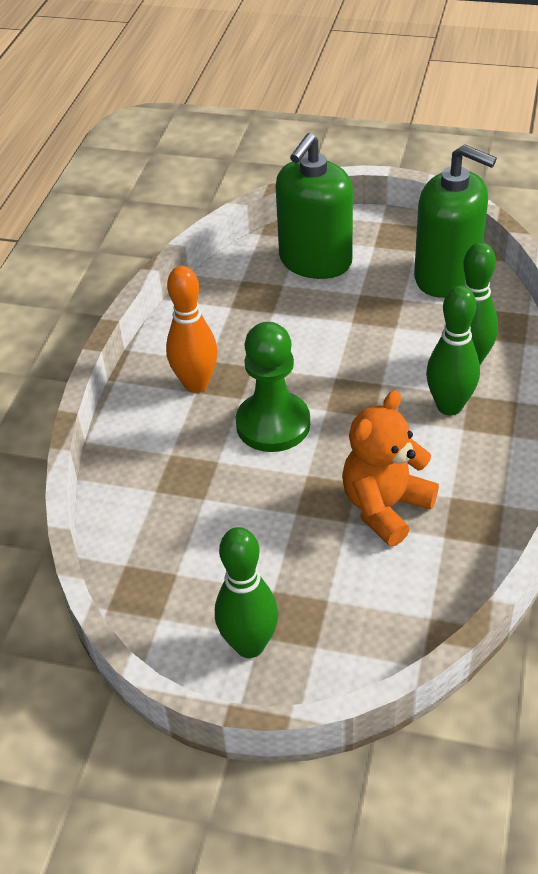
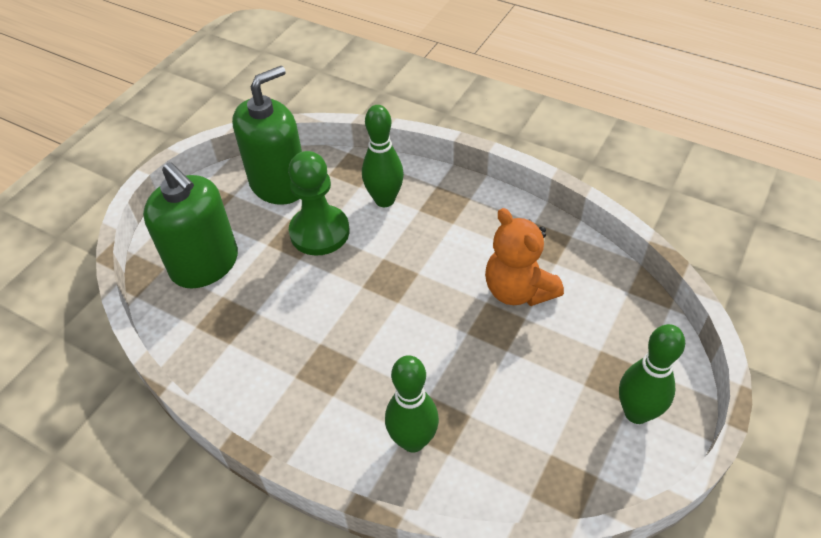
camera: 75 degrees left, 5 degrees up
orange bowling pin [166,266,217,393] -> none
green pawn [236,322,310,452] -> green pawn moved to [288,151,350,256]
green bowling pin [426,286,480,416] -> green bowling pin moved to [385,355,439,452]

